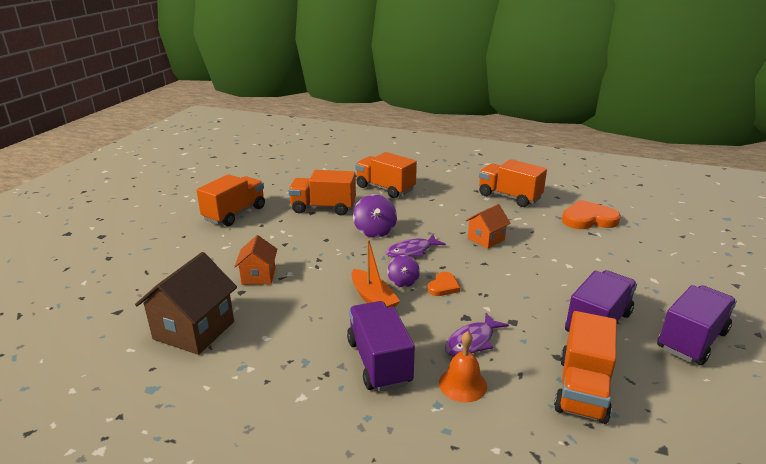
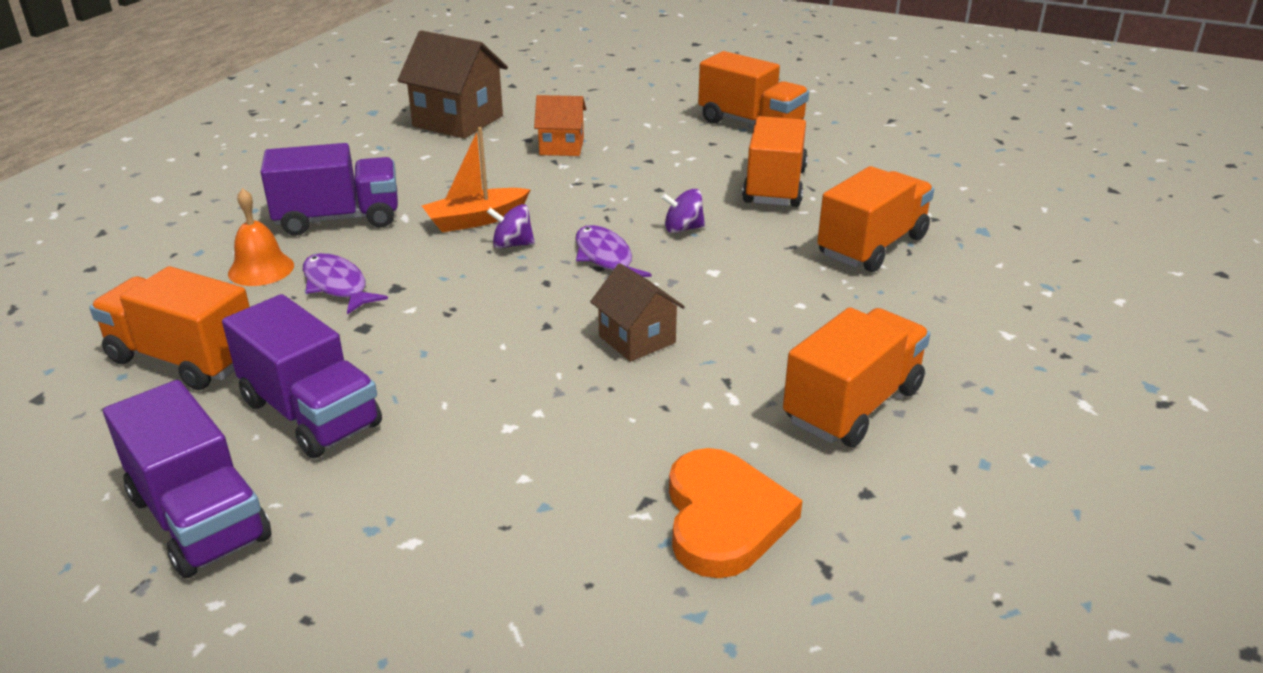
camera: 95 degrees right, 5 degrees up
purple spinning top [353,194,397,238] -> purple spinning top [661,189,705,233], size x0.63
orange heart [427,272,460,296] -> none
orange house [465,204,511,249] -> brown house [590,263,685,362]

